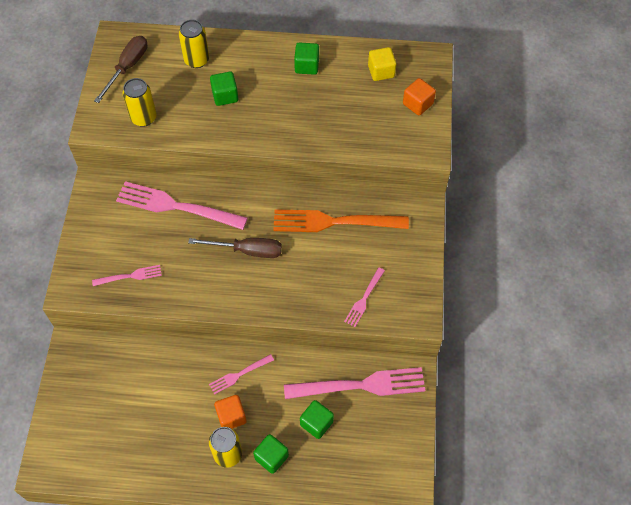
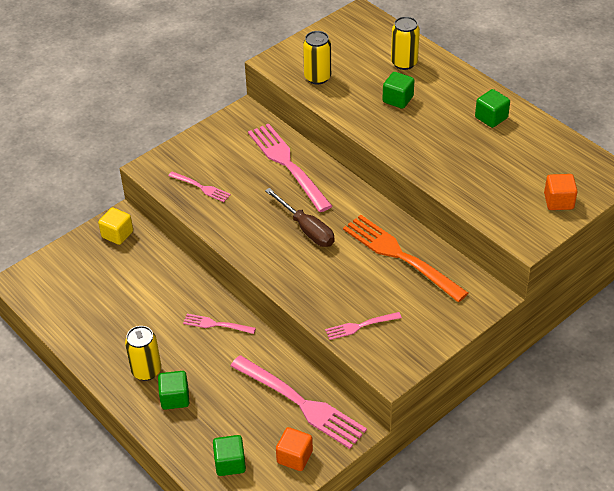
camera: 45 degrees right, 15 degrees down
brown screwdriver [94,36,147,103] -> none
orange cube [214,395,246,429] -> orange cube moved to [276,427,313,471]
green cube [300,400,334,439] -> green cube moved to [213,435,246,476]
yellow cube [368,47,396,81] -> yellow cube moved to [98,207,133,245]

